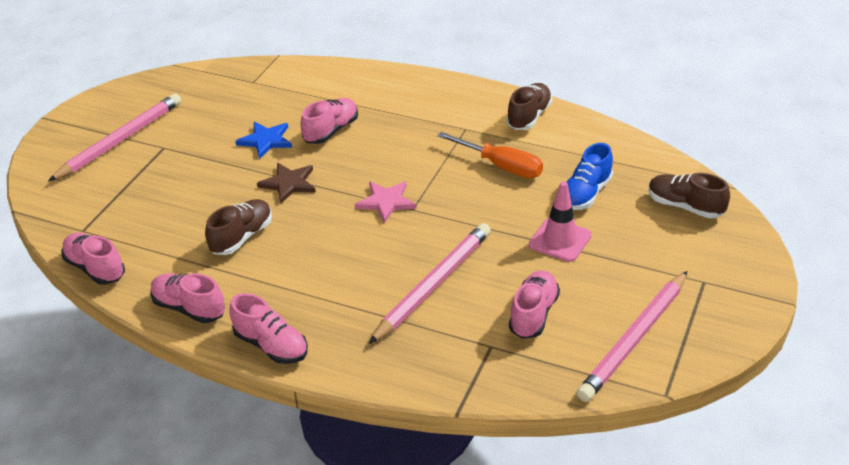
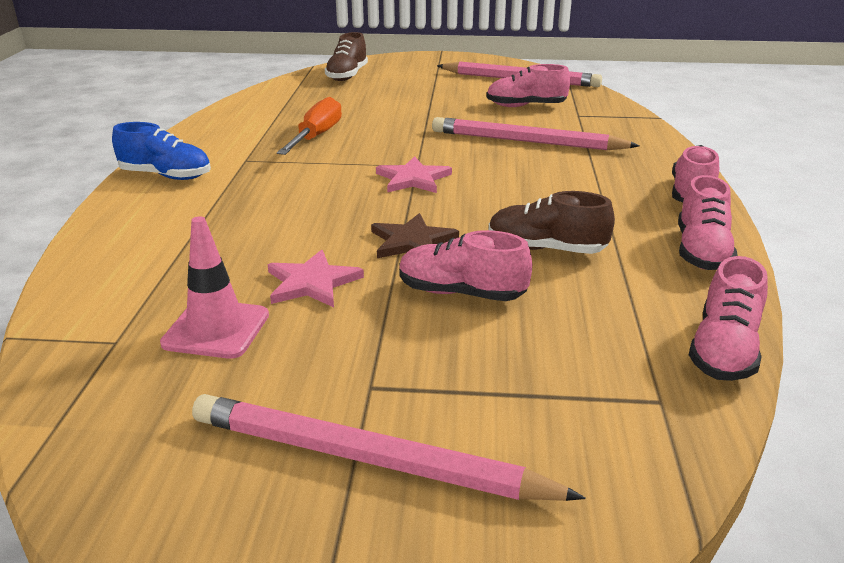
camera: 110 degrees left, 10 degrees down
blue star [235,122,292,159] -> pink star [267,250,364,307]
pink shoe [301,98,358,144] -> pink shoe moved to [399,230,532,301]
brown shoe [506,83,552,130] -> none
pink traffic cone [529,181,592,262] -> pink traffic cone moved to [160,216,269,359]
blue shoe [567,143,613,210] -> blue shoe moved to [112,122,211,180]

